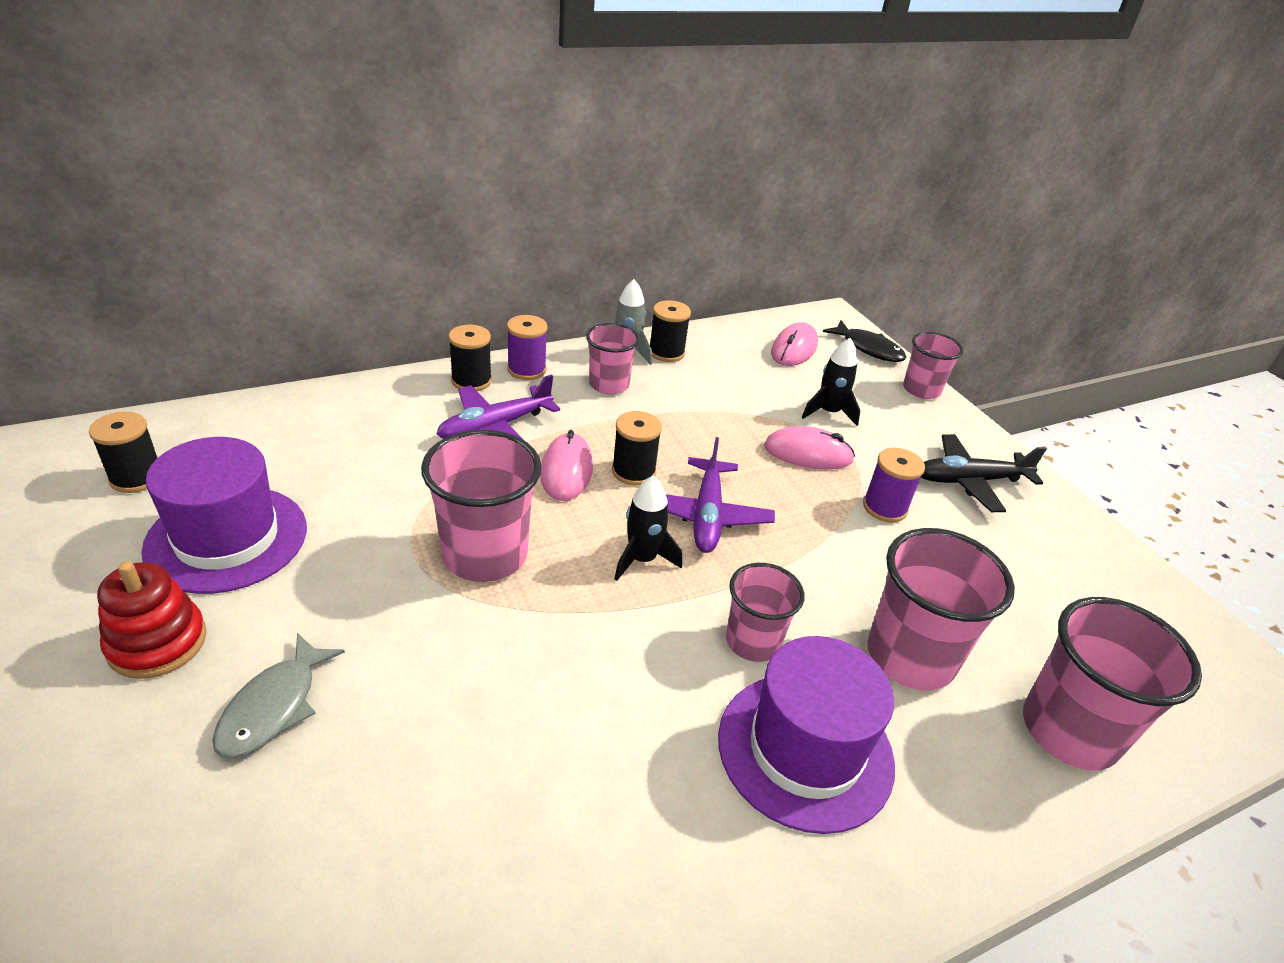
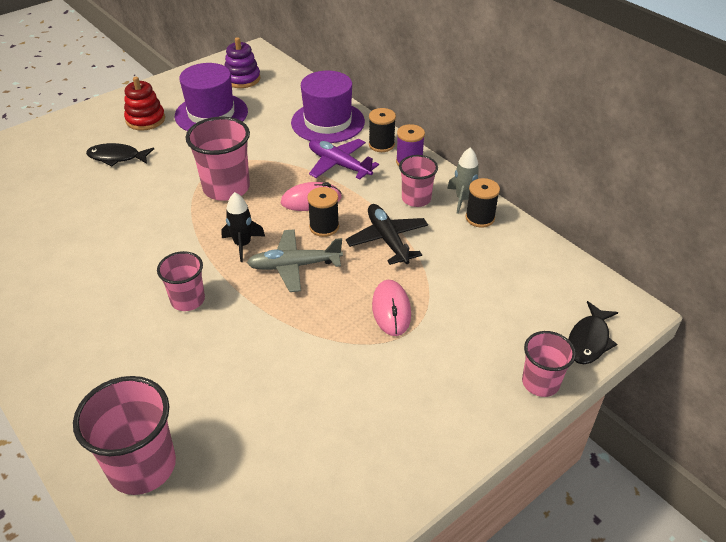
camera: 80 degrees right, 5 degrees up
black spool [89,411,157,493] -> purple stacking toy [224,37,261,88]
grey fish [212,633,345,758] -> black fish [86,143,154,166]
purple plane [666,437,775,553] -> grey plane [247,229,343,292]
purple hat [718,636,895,834] -> purple hat moved to [291,71,365,143]
pink mouse [771,322,818,366] -> none
black rocket [802,338,861,426] -> none
purple spool [863,448,925,522] -> none
pink cup [867,528,1015,690] -> none
black plane [921,434,1047,512] -> black plane moved to [346,204,428,265]

